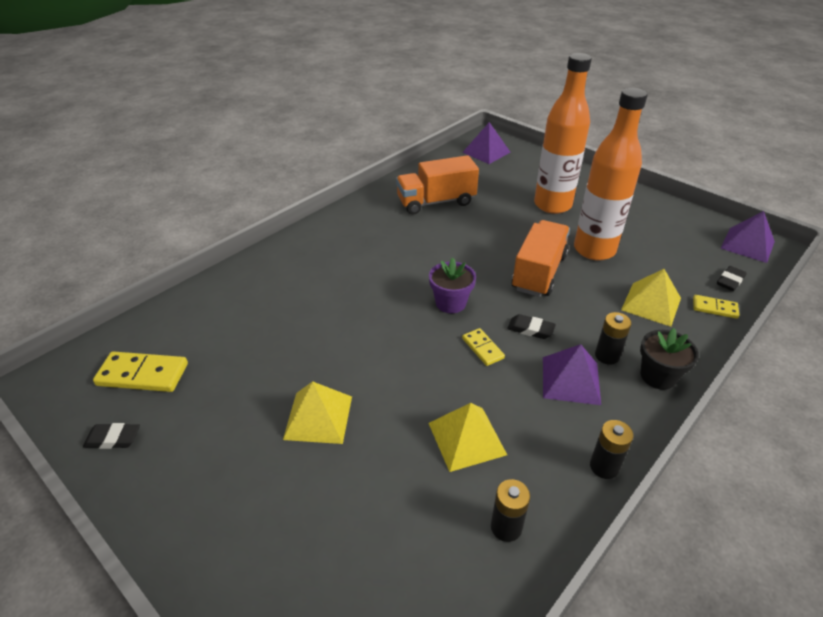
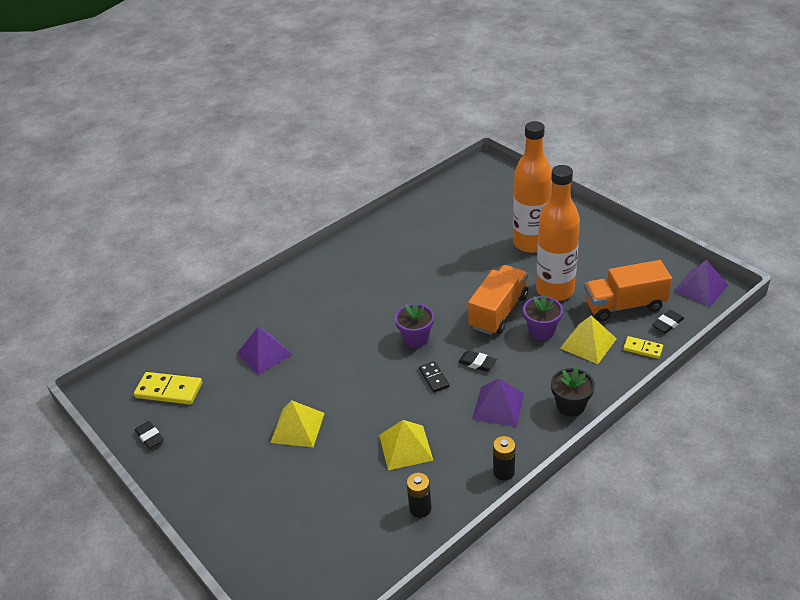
camera: 10 degrees right, 0 degrees up
black eraser [83,423,140,449] -> black eraser turned 45 degrees clockwise [135,421,164,449]
orange truck [396,155,479,214] -> orange truck moved to [584,260,672,321]
purple pyramid [462,122,510,164] -> purple pyramid moved to [237,327,293,375]
yellow domino [462,328,505,366] -> black domino [419,361,450,393]
black battery [595,312,632,365] -> none
none -> purple flower pot [523,294,563,340]

